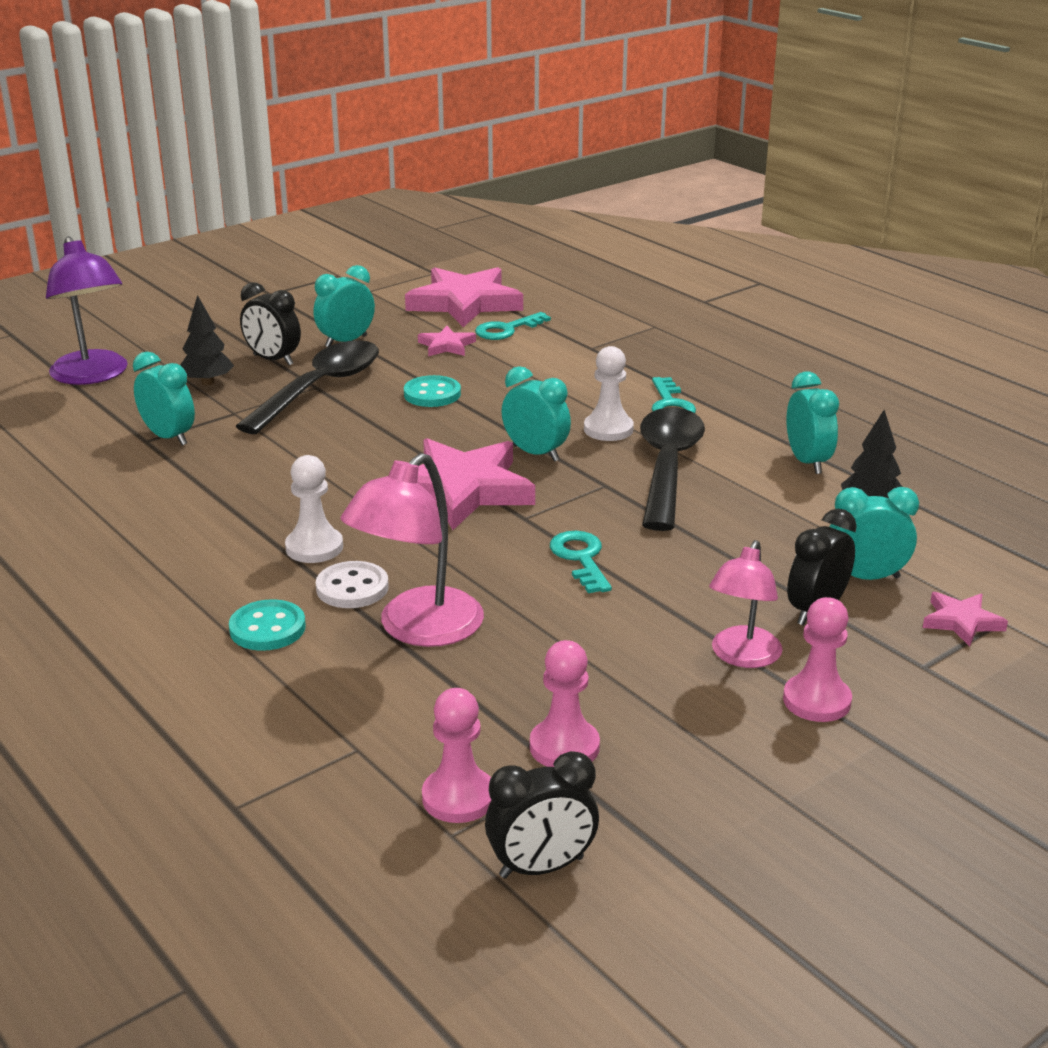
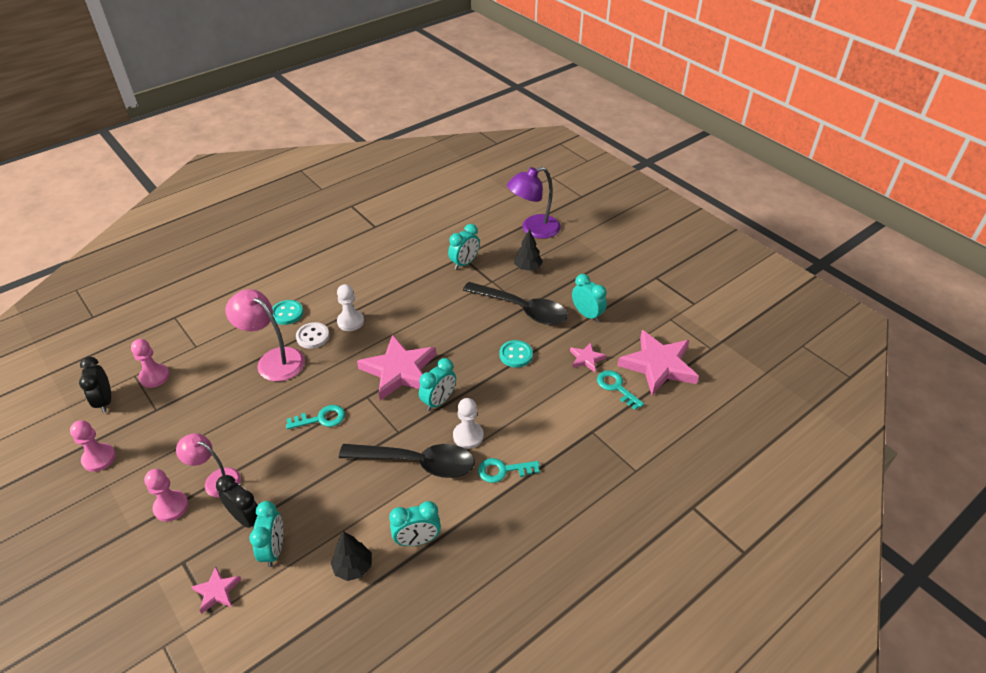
camera: 90 degrees right, 15 degrees up
black clock [240,282,301,365] -> none
pink pawn [530,640,600,767] -> pink pawn moved to [70,420,116,472]

